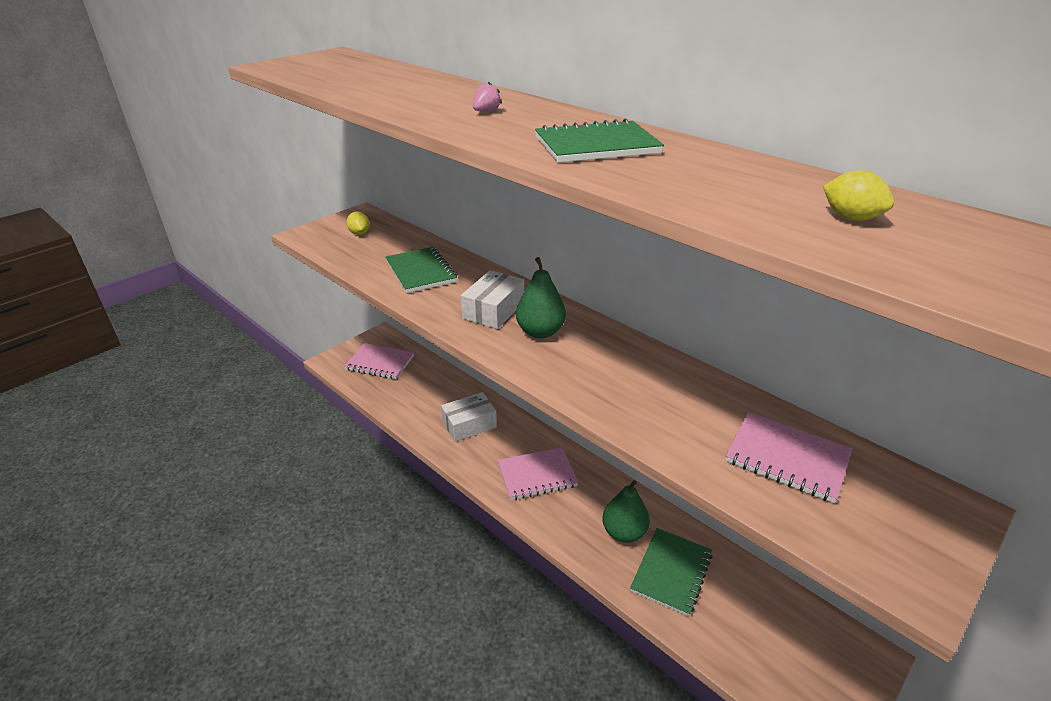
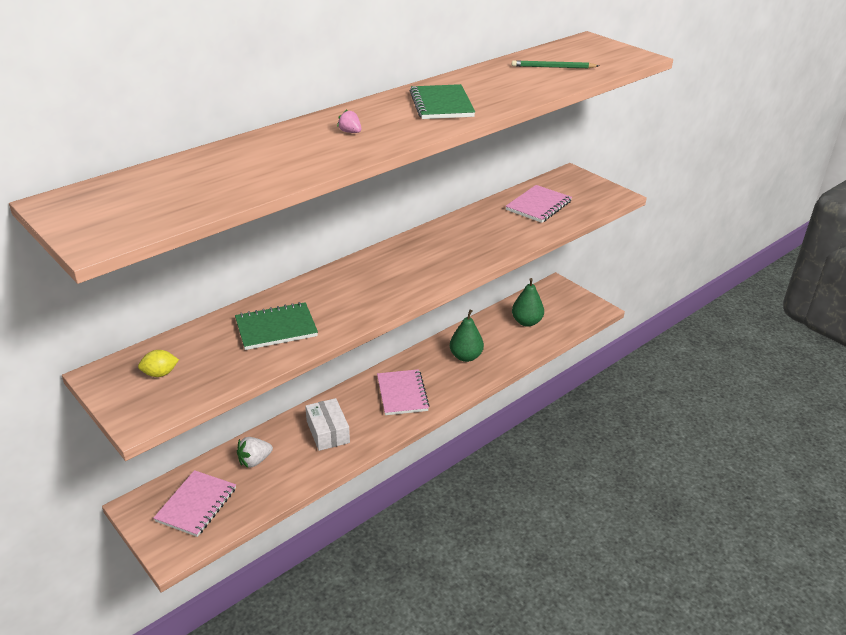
camera: 85 degrees left, 0 degrees up
white box [461,270,524,329] -> none
green pear [516,257,566,339] -> green pear moved to [512,278,544,327]
green notebook [630,528,712,616] -> none
yellow lemon [823,171,894,221] -> green pencil [512,60,599,68]
none -> white strawberry [237,437,273,468]

